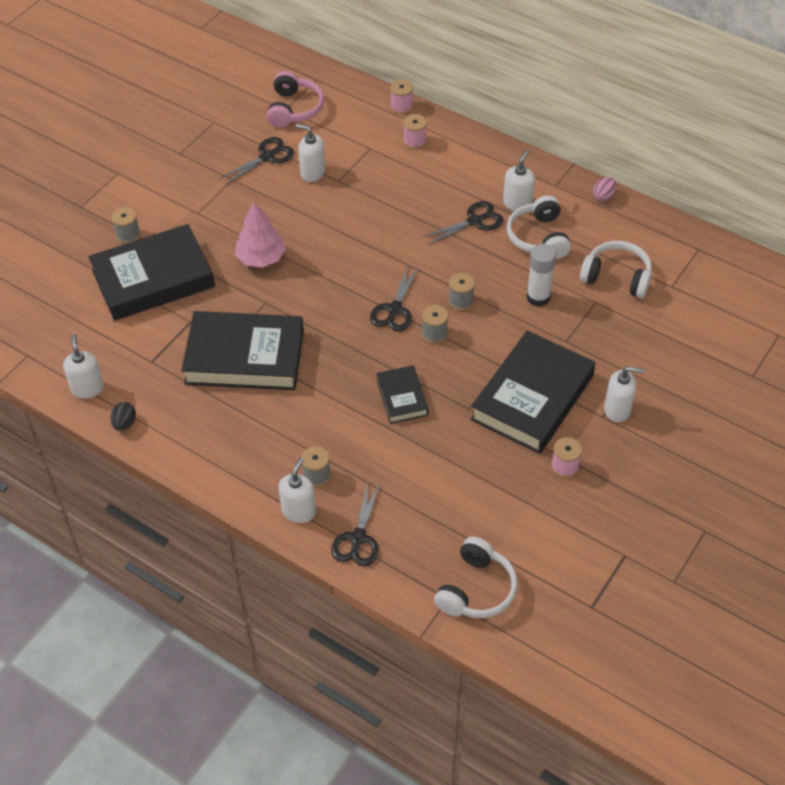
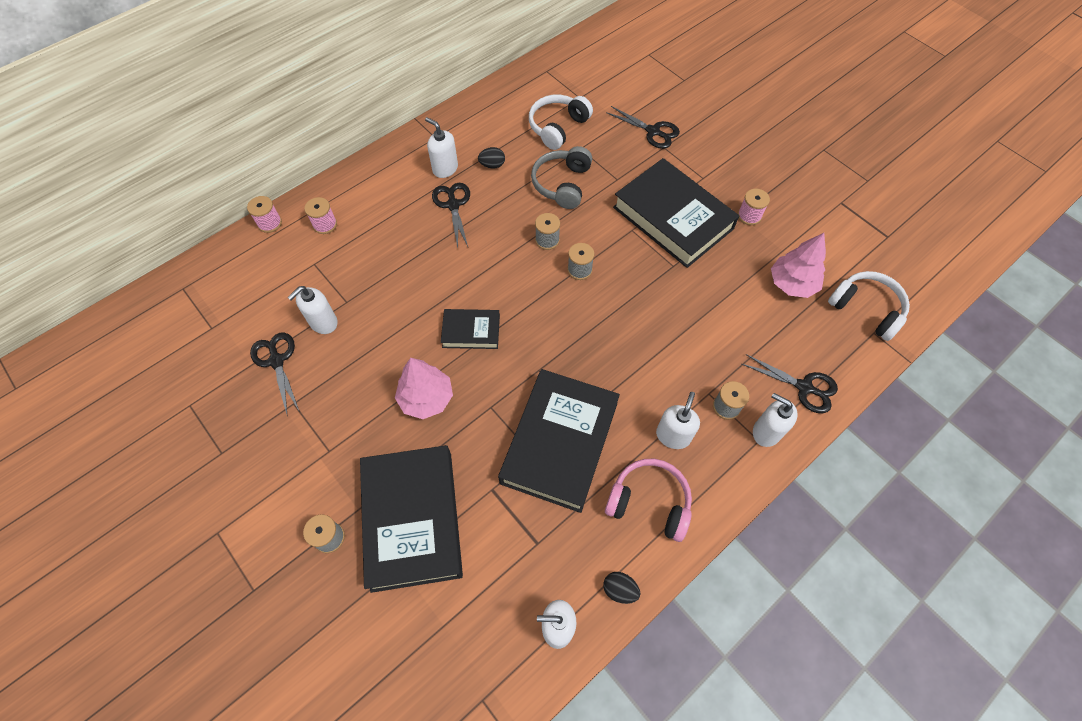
camera: 75 degrees left, 10 degrees up
pink headphones [267,71,324,128] -> pink headphones moved to [605,459,692,542]
black scissors [370,266,419,331] -> black scissors moved to [606,106,680,149]
black book [376,365,429,424] -> black book moved to [441,309,500,349]
white headphones [507,195,571,259] -> black egg [478,147,505,168]
white glue stick [526,244,556,307] -> grey headphones [531,146,592,209]
pink egg [593,177,616,202] -> none
white soap dispenser [604,366,644,422] -> white soap dispenser moved to [656,392,700,449]
none -> pink tree [771,233,826,298]

